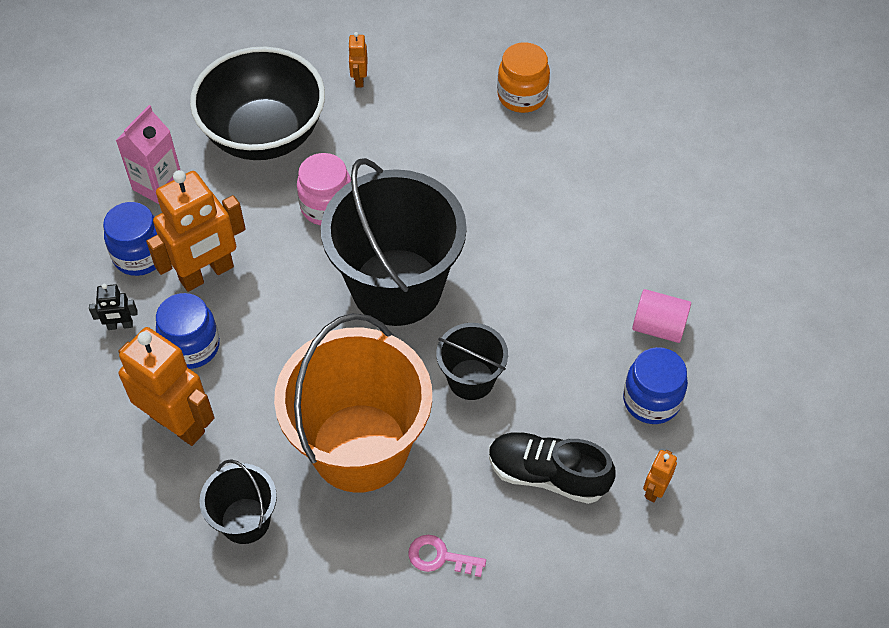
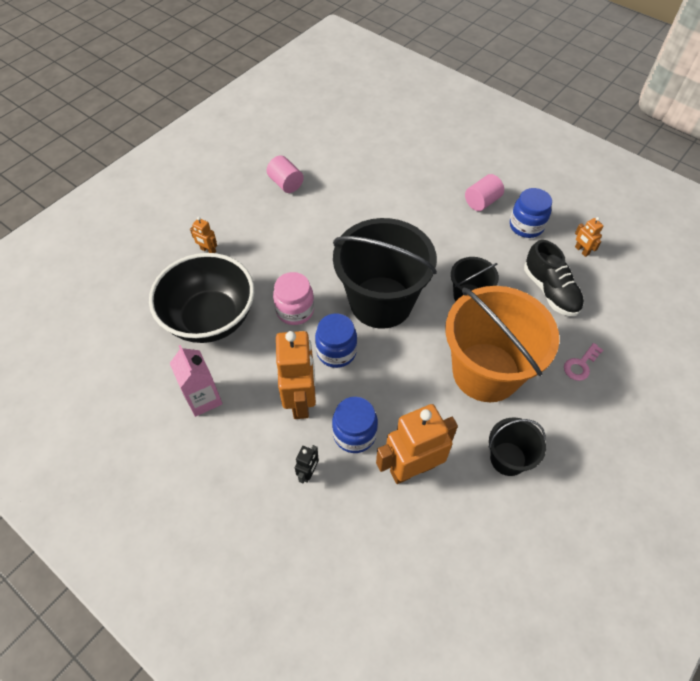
camera: 60 degrees left, 0 degrees up
blue jar [103,202,157,276] -> blue jar moved to [315,314,357,368]
black shoe [489,432,615,504] -> black shoe turned 75 degrees counterclockwise [524,240,584,316]
orange jar [497,42,550,113] -> pink cylinder [267,156,304,193]

